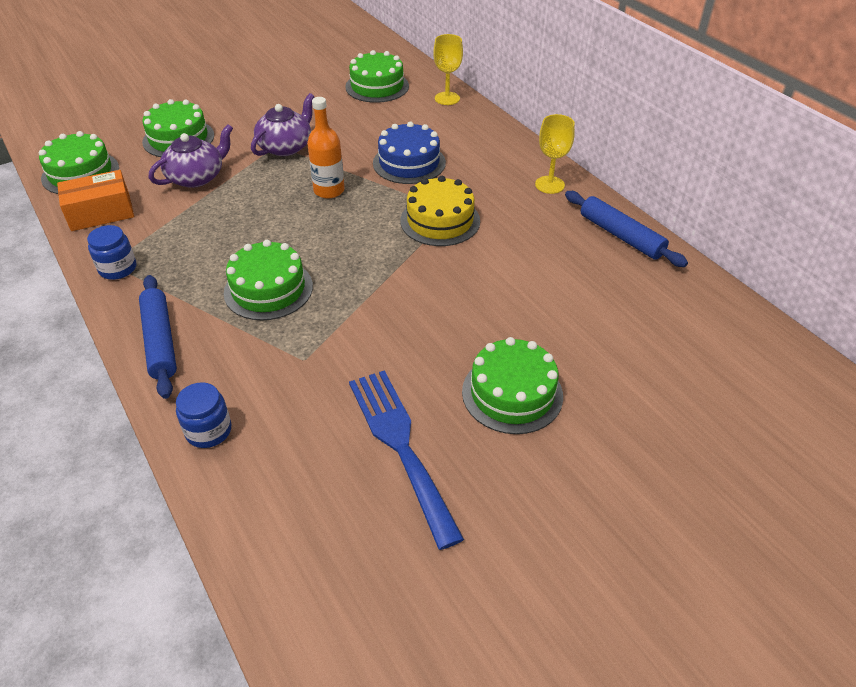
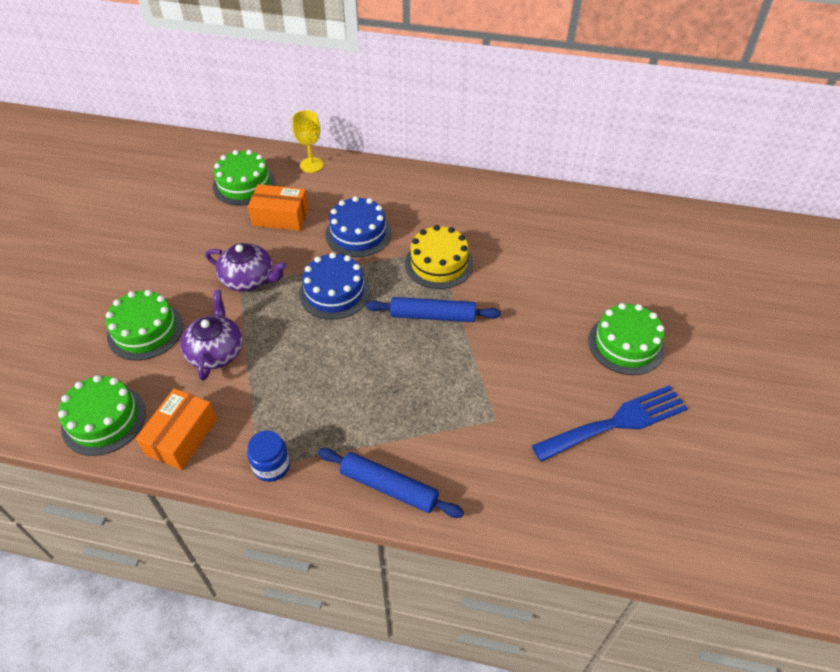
camera: 45 degrees left, 5 degrees up
blue jar [176,382,231,448] -> none
green cake [224,240,313,320] -> none
purple teapot [251,93,315,156] -> purple teapot turned 120 degrees clockwise [206,243,287,291]
orange bottle [307,97,345,199] -> blue cake [299,252,370,319]
blue fork [349,370,464,550] -> blue fork turned 135 degrees clockwise [532,385,688,462]
yellow goblet [535,114,575,194] -> none
blue rolling pin [565,191,688,267] -> blue rolling pin moved to [366,297,501,322]
none -> orange box [248,184,309,231]

